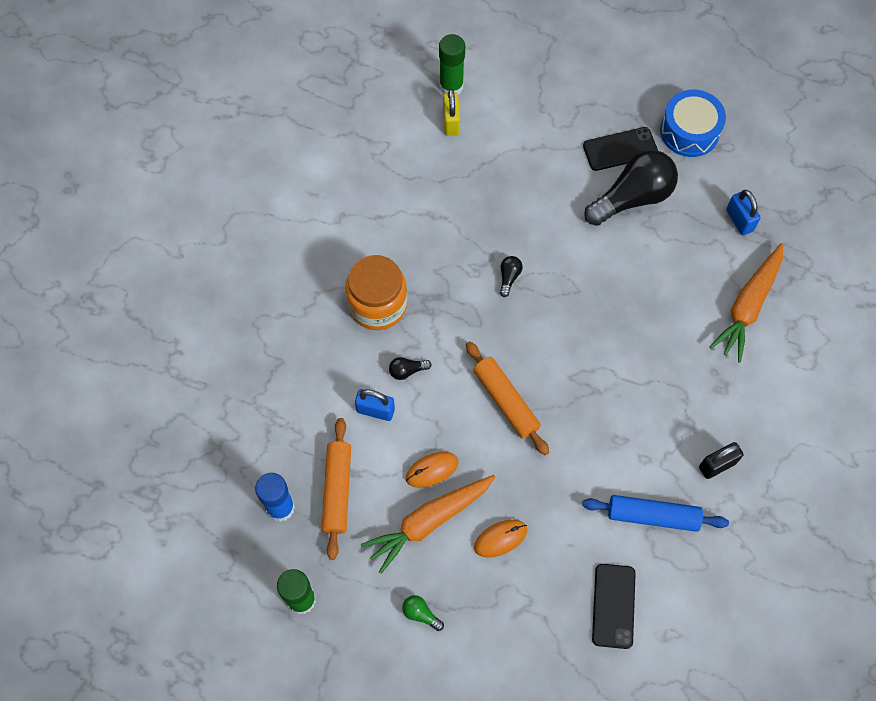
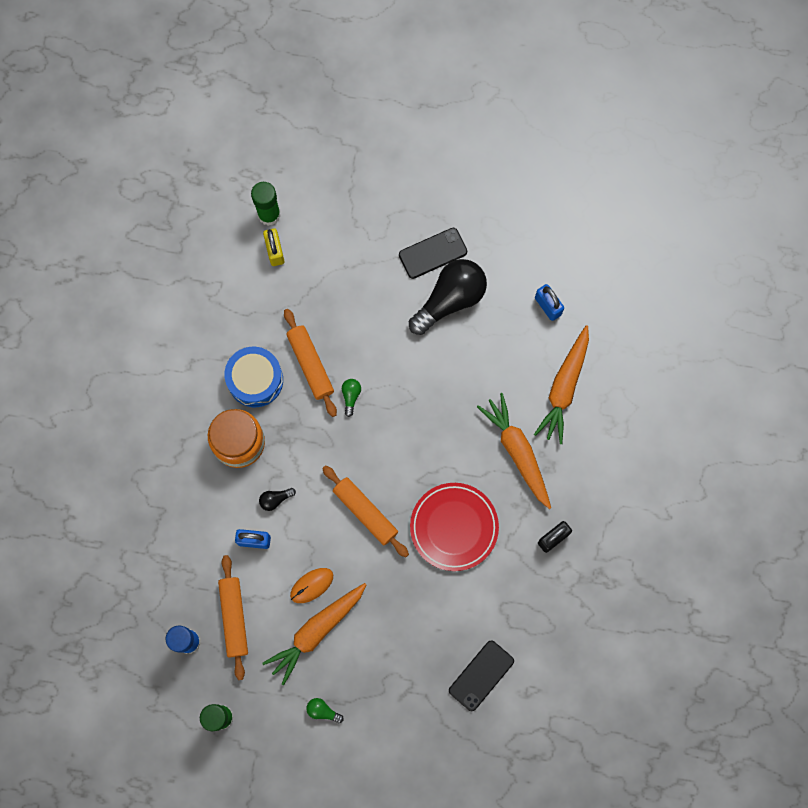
camera: 10 degrees left, 10 degrees up
orange mouse [474,520,527,558] -> none
black light bulb [500,256,523,297] -> green light bulb [342,379,361,417]
blue rolling pin [582,495,729,532] -> none
black phone [592,564,636,649] -> black phone turned 45 degrees clockwise [449,641,514,711]
blue drum [660,89,726,157] -> blue drum moved to [224,347,283,407]
none -> orange rolling pin [284,309,337,417]
none -> red plate [410,483,499,571]
none -> orange carrot [477,393,551,509]

